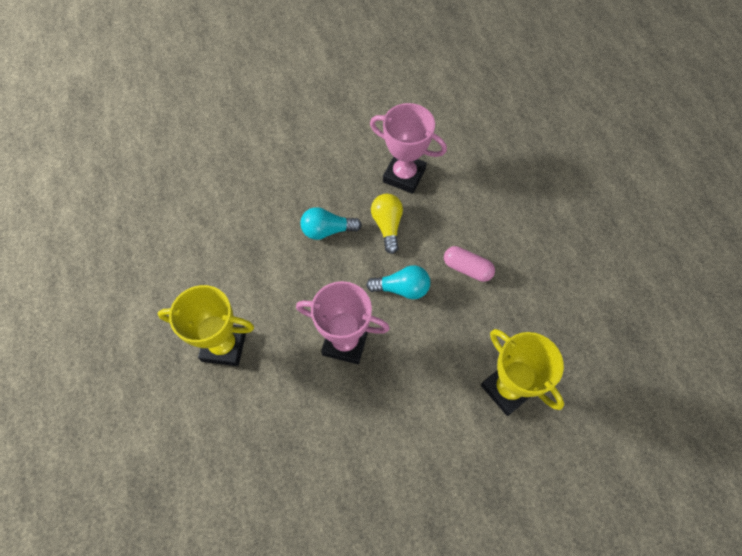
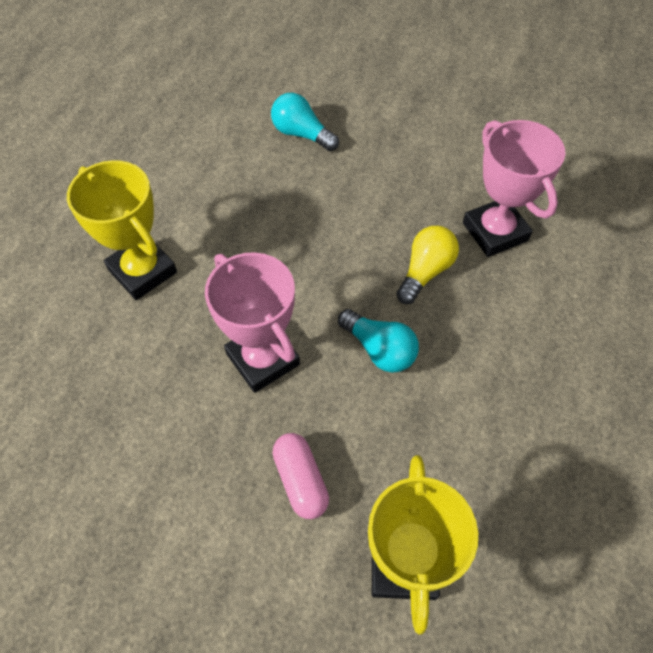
camera: 40 degrees right, 5 degrees down
turquoise light bulb [301,207,362,240] -> turquoise light bulb moved to [271,93,339,151]
pink capsule [444,246,495,282] -> pink capsule moved to [273,433,329,519]

